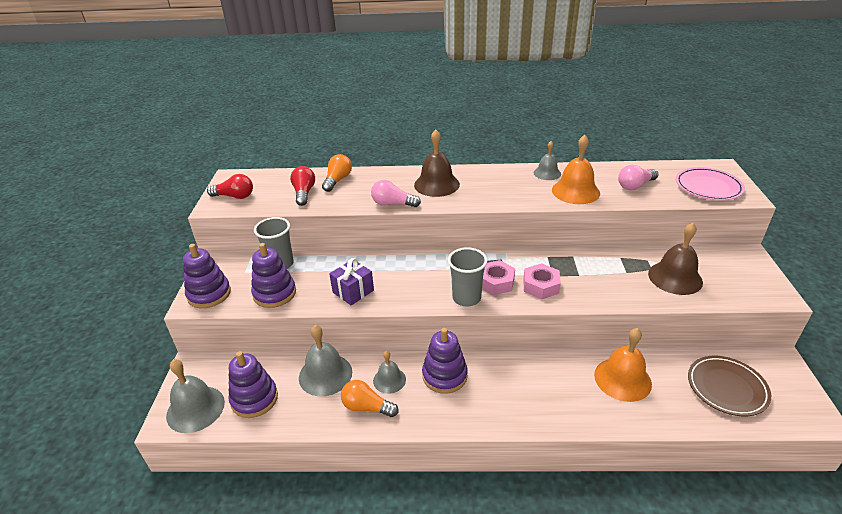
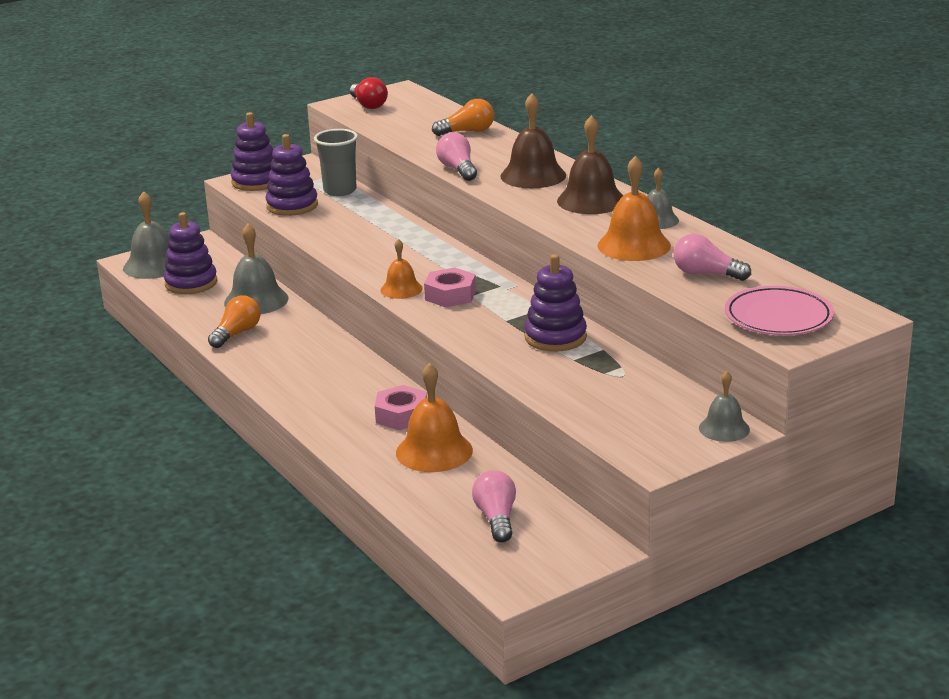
camera: 55 degrees right, 10 degrees down
red light bulb [290,166,315,206] -> none
purple gift [329,258,374,305] -> none
orange light bulb [341,380,399,417] -> orange light bulb turned 45 degrees clockwise [208,296,260,348]
grey bell [373,351,406,394] -> grey bell moved to [699,371,750,442]
purple stacking toy [422,328,468,394] -> purple stacking toy moved to [524,254,587,352]
grey cup [448,247,487,307] -> orange bell [380,239,423,299]
pink nut [523,263,561,299] -> pink nut moved to [375,385,427,430]
brown bell [648,223,703,295] -> brown bell moved to [557,115,623,214]
brown plate [688,356,771,416] -> pink light bulb [472,470,516,542]

